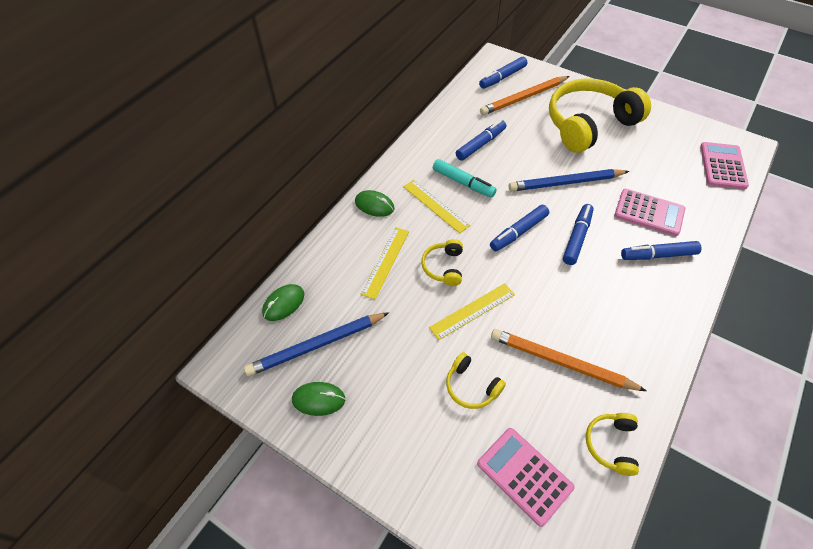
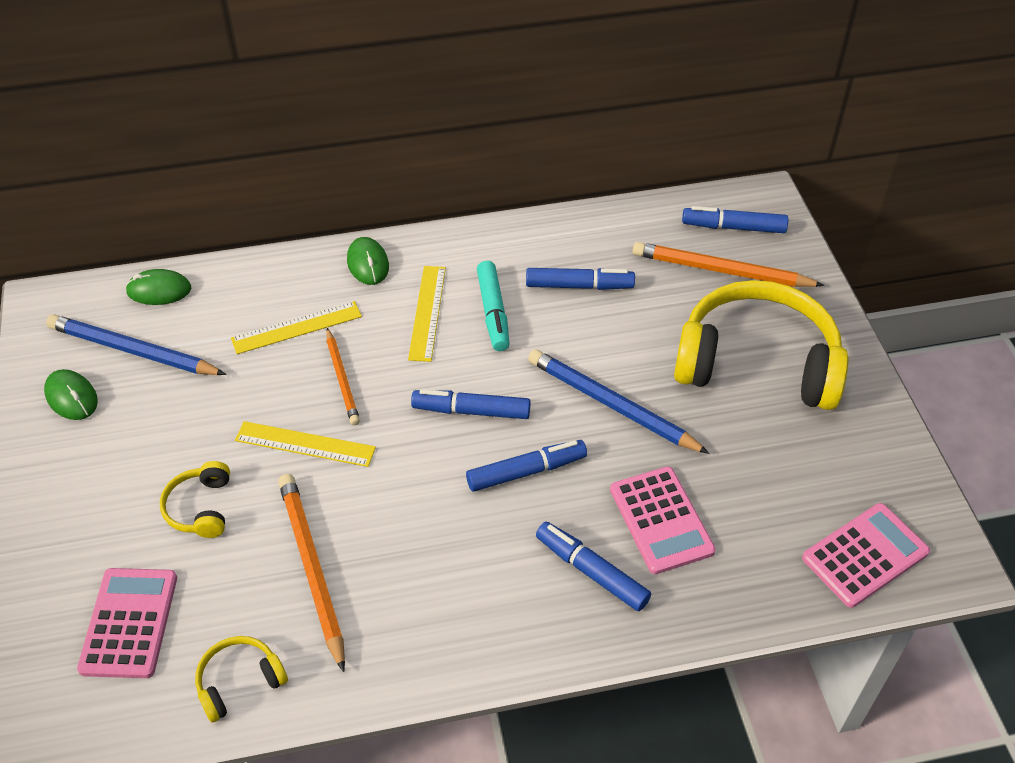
camera: 45 degrees right, 5 degrees down
yellow headphones [421,239,463,286] -> orange pencil [326,328,360,425]

